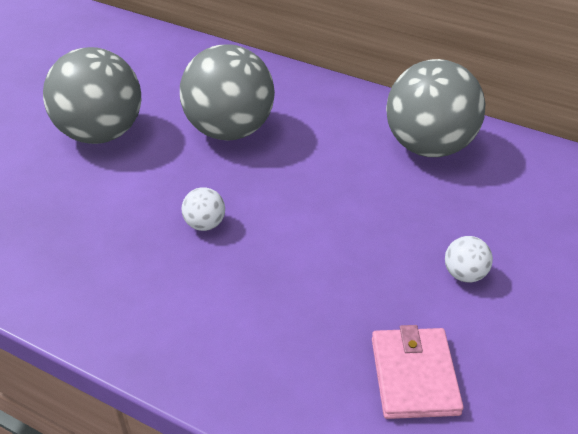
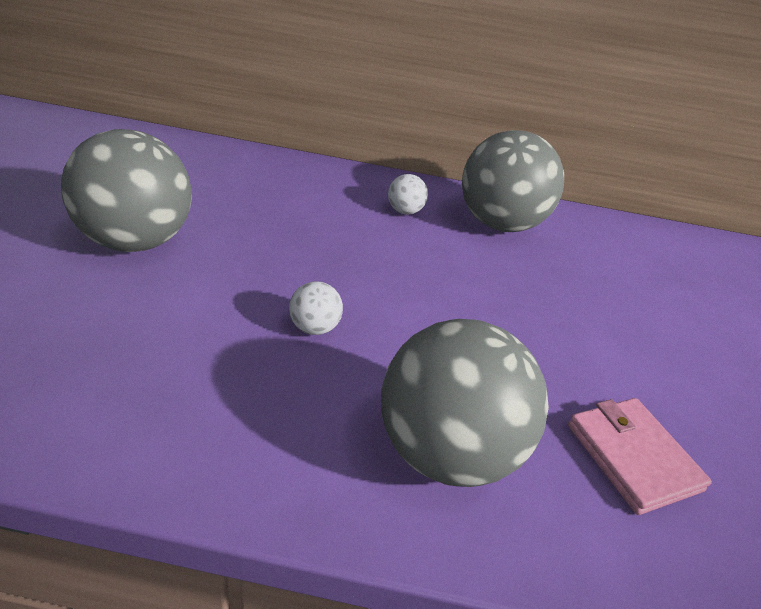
camera: 25 degrees left, 5 degrees down
grey ball [180,44,275,141] -> grey ball moved to [381,319,549,487]
white ball [445,236,493,283] -> white ball moved to [388,174,428,215]

